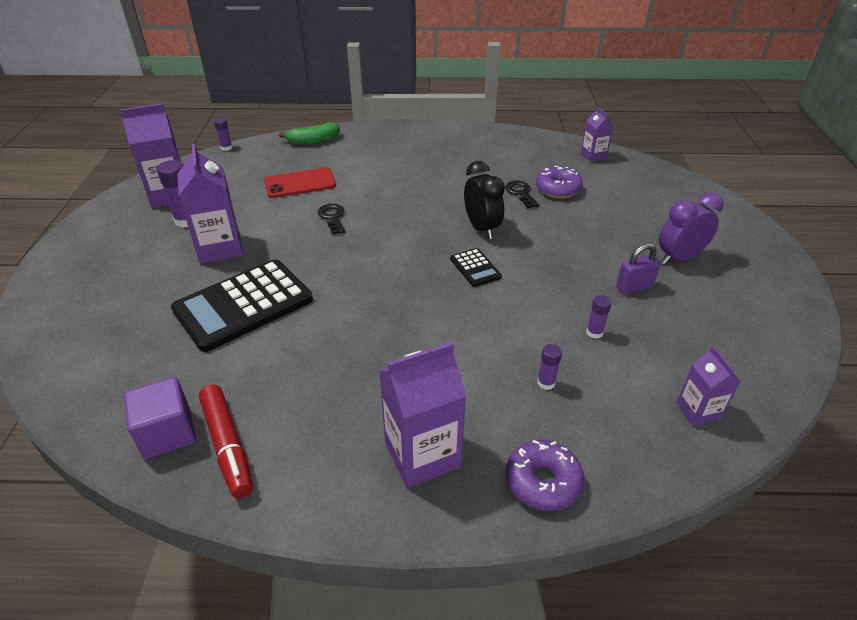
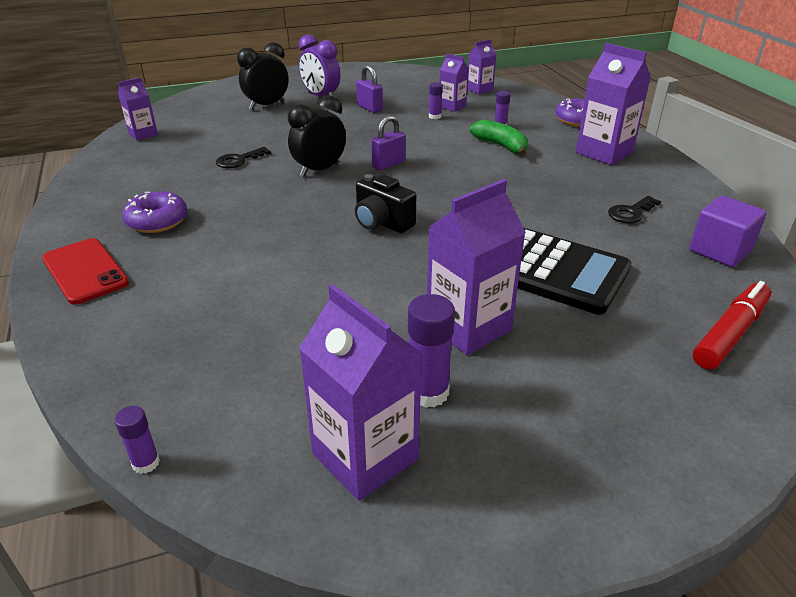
camera: 110 degrees left, 5 degrees down
red marker [199,385,253,498] -> red marker moved to [693,281,771,369]
red phone [264,167,336,198] -> red phone moved to [42,238,129,305]
green banana [279,122,340,145] -> green banana moved to [470,120,528,156]
black key [318,204,346,235] -> black key moved to [608,196,661,223]
black calculator [450,248,502,287] -> purple padlock [371,115,405,170]
purple donut [536,166,583,199] -> purple donut moved to [122,191,187,233]
none -> black clock [237,42,289,110]
none -> black camera [355,174,416,233]
none -> purple carton [439,53,469,112]

